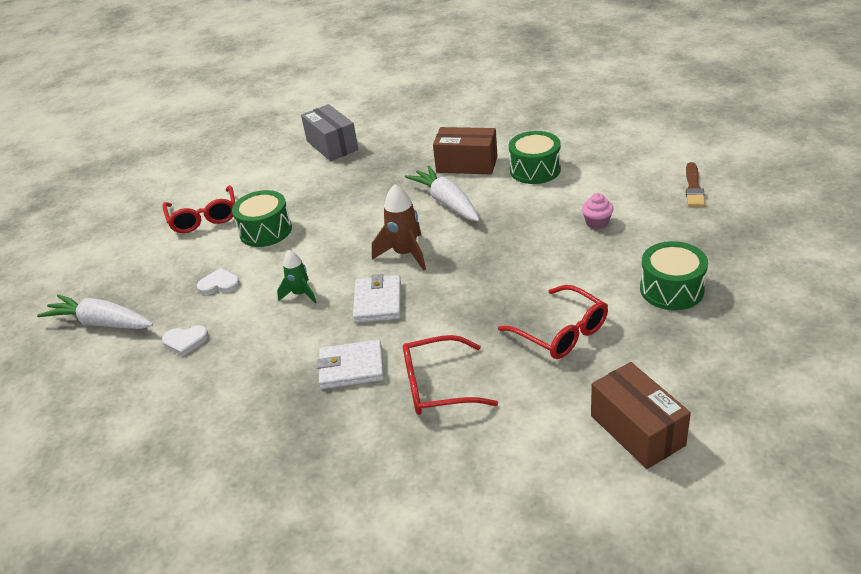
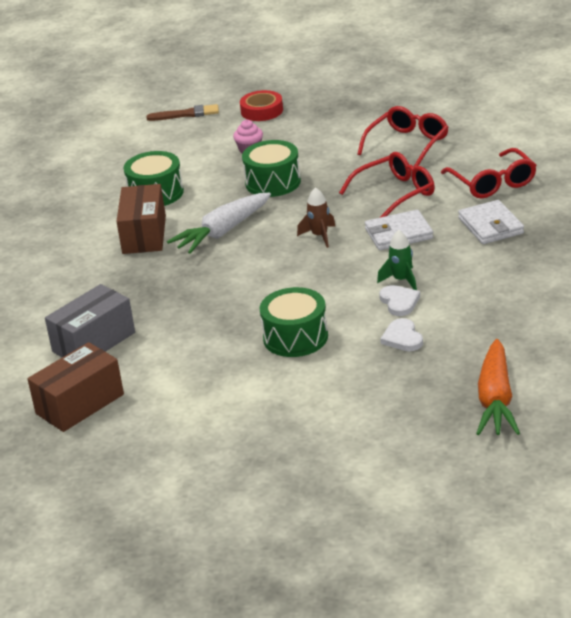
camera: 105 degrees left, 5 degrees down
white carrot [37,294,153,329] -> orange carrot [476,339,520,435]
white heart [162,325,209,356] -> white heart moved to [379,285,420,316]
red glasses [163,185,235,233] -> red glasses moved to [339,152,435,218]
brown rocket [372,184,426,271] -> brown rocket [297,187,335,248], size x0.65
brown box [591,362,691,469] -> brown box moved to [27,342,124,432]
green drum [640,241,708,310] -> green drum moved to [242,140,301,197]
none -> red tape [240,90,283,121]

